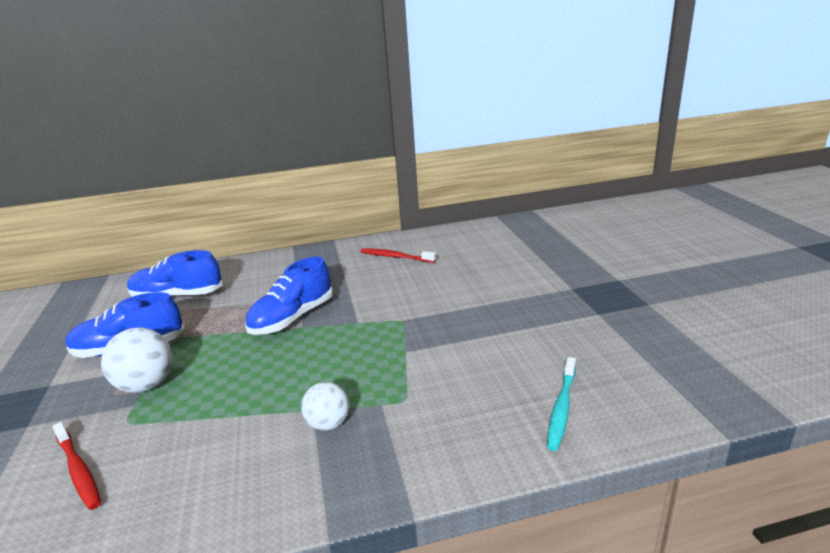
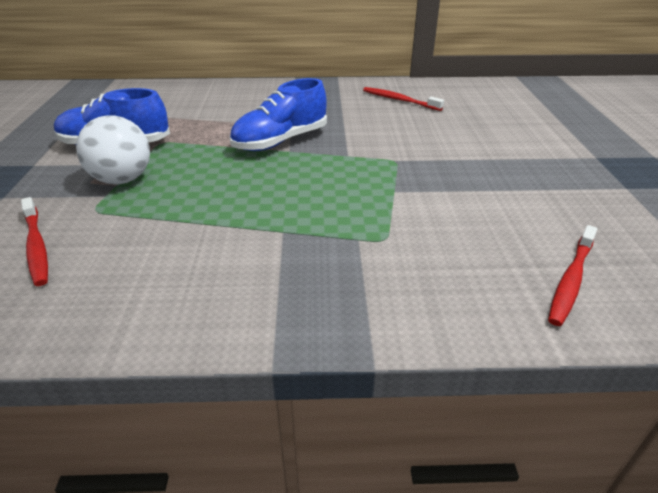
camera: 10 degrees right, 10 degrees up
blue shoe [127,250,222,297] -> none
white ball [301,382,349,431] -> none
turquoise toothbrush [547,357,576,451] -> red toothbrush [548,225,597,326]

